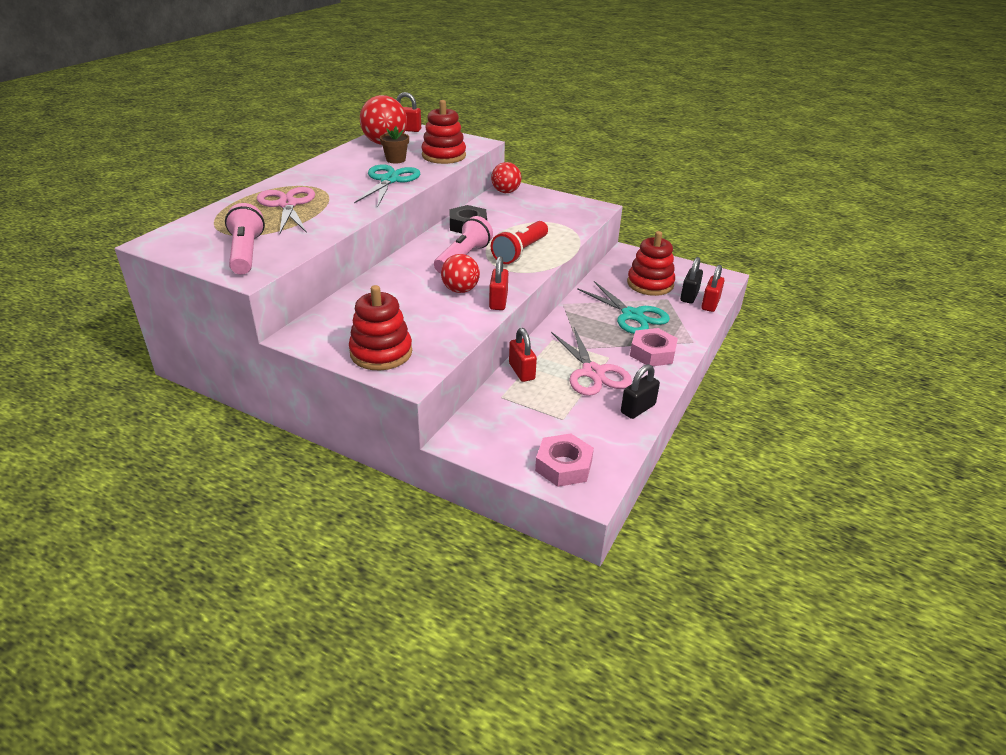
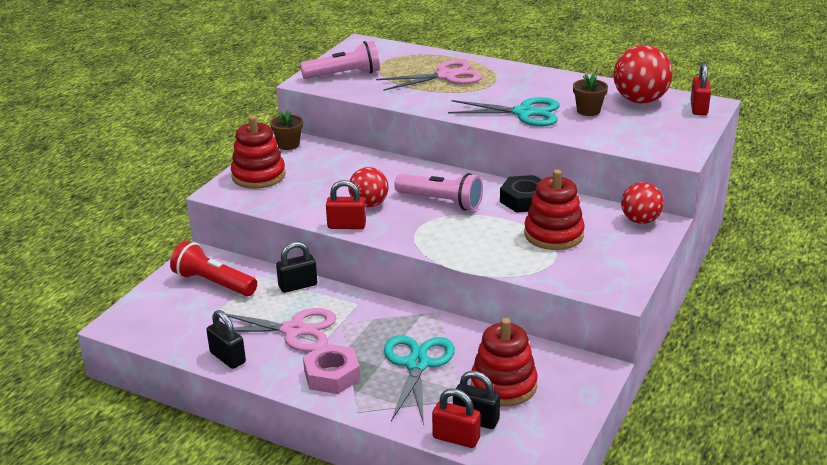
camera: 90 degrees right, 5 degrees down
red stacking toy [421,100,466,164] -> red stacking toy moved to [524,170,585,250]
red flashlight [491,221,548,264] -> red flashlight moved to [170,241,257,296]
red padlock [509,328,537,382] -> black padlock [276,242,317,293]
pink nut [535,433,594,487] -> none
pink scissors [551,328,632,396] -> pink scissors turned 150 degrees counterclockwise [227,308,337,352]
turquoise scissors [577,281,670,334] -> turquoise scissors turned 135 degrees clockwise [384,335,455,425]
none -> brown flower pot [270,110,303,150]

